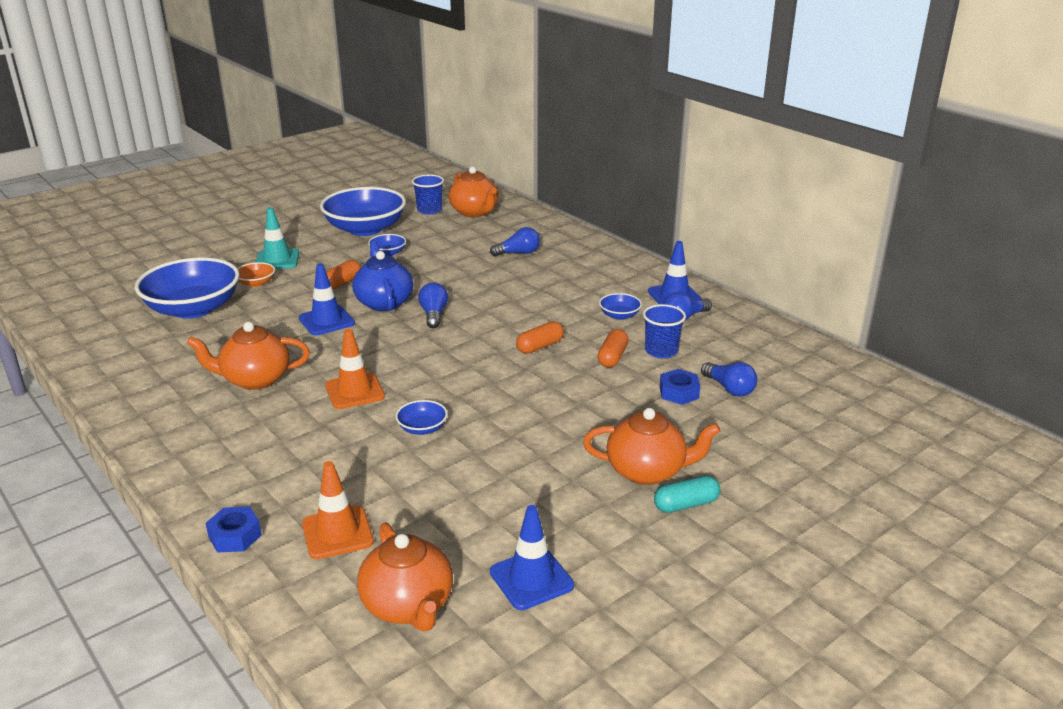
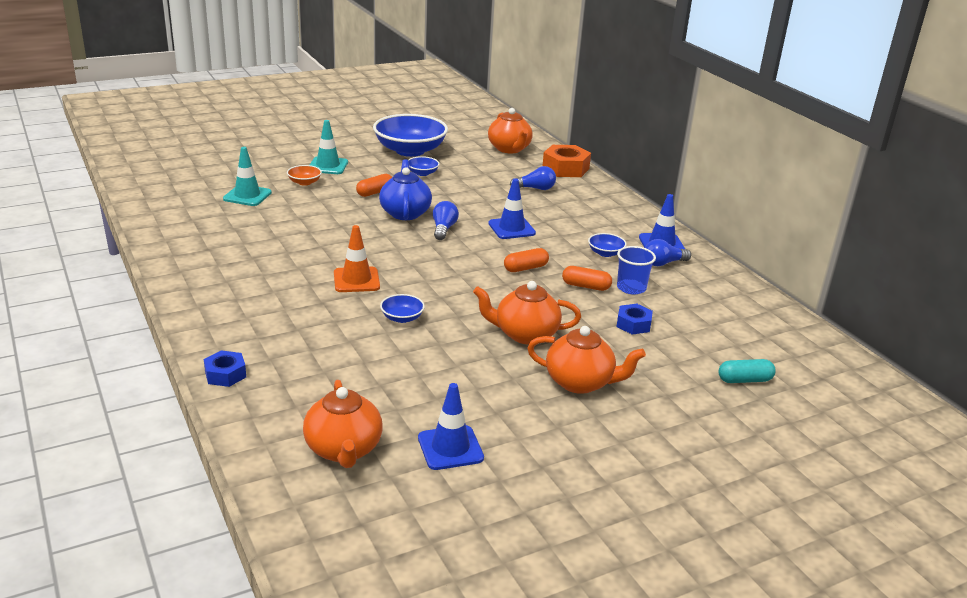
camera: 10 degrees right, 0 degrees up
blue bowl [135,257,240,319] -> turquoise traffic cone [223,147,272,206]
orange teapot [187,322,310,390] -> orange teapot moved to [473,281,581,345]
blue traffic cone [299,263,355,336] -> blue traffic cone moved to [488,178,536,239]
orange traffic cone [302,461,374,559] -> none
blue cup [412,174,444,215] -> none
orange capsule [597,329,629,367] -> orange capsule turned 75 degrees clockwise [562,266,612,291]
turquoise capsule [654,476,720,513] -> turquoise capsule moved to [718,359,776,383]
blue light bulb [701,362,757,397] -> none
none -> orange nut [542,145,591,177]

